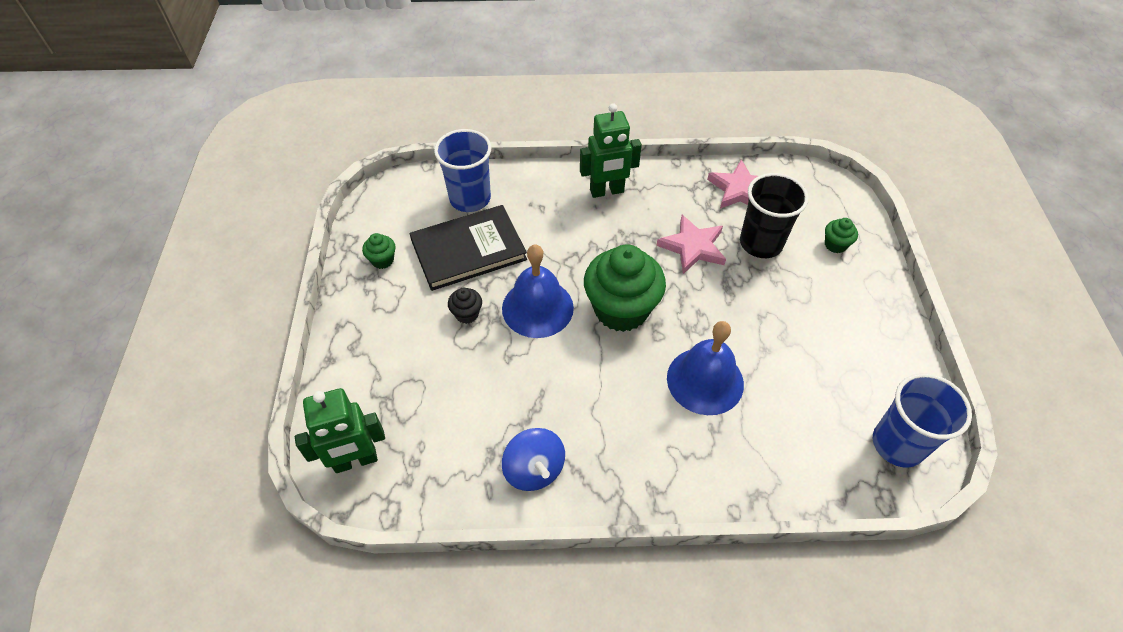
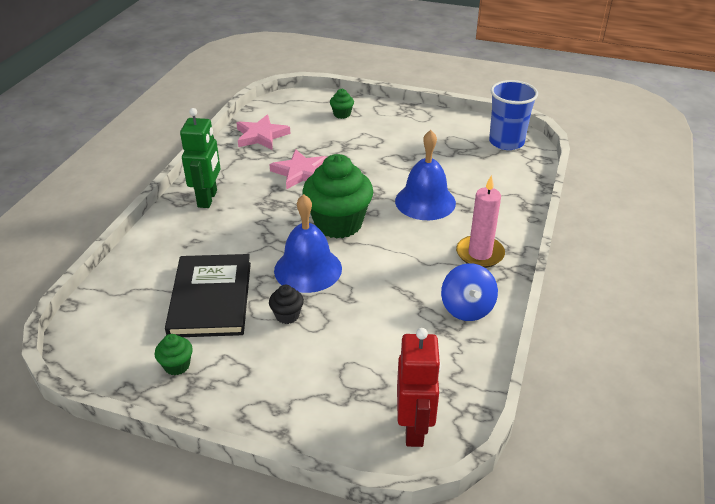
camera: 70 degrees left, 15 degrees down
green robot [295,388,385,473] -> red robot [397,328,441,447]
blue cup [434,129,491,212] -> none
blue spinning top [502,428,565,491] -> blue spinning top turned 90 degrees clockwise [441,263,498,321]
black cup [740,173,809,258] -> none
none -> pink candle [456,175,505,268]

